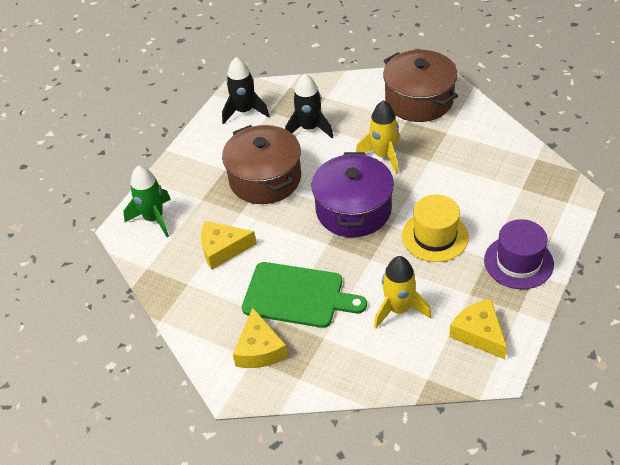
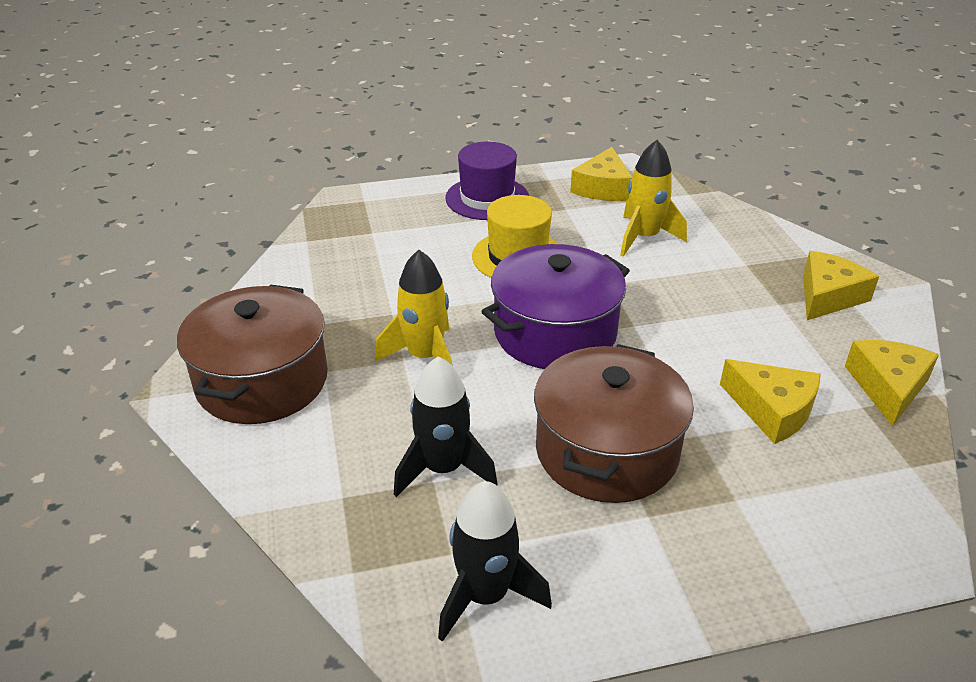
camera: 135 degrees left, 10 degrees down
green rocket [123,165,171,237] -> none
green cutting board [242,262,367,328] -> none
none -> yellow cheese [845,340,939,426]

